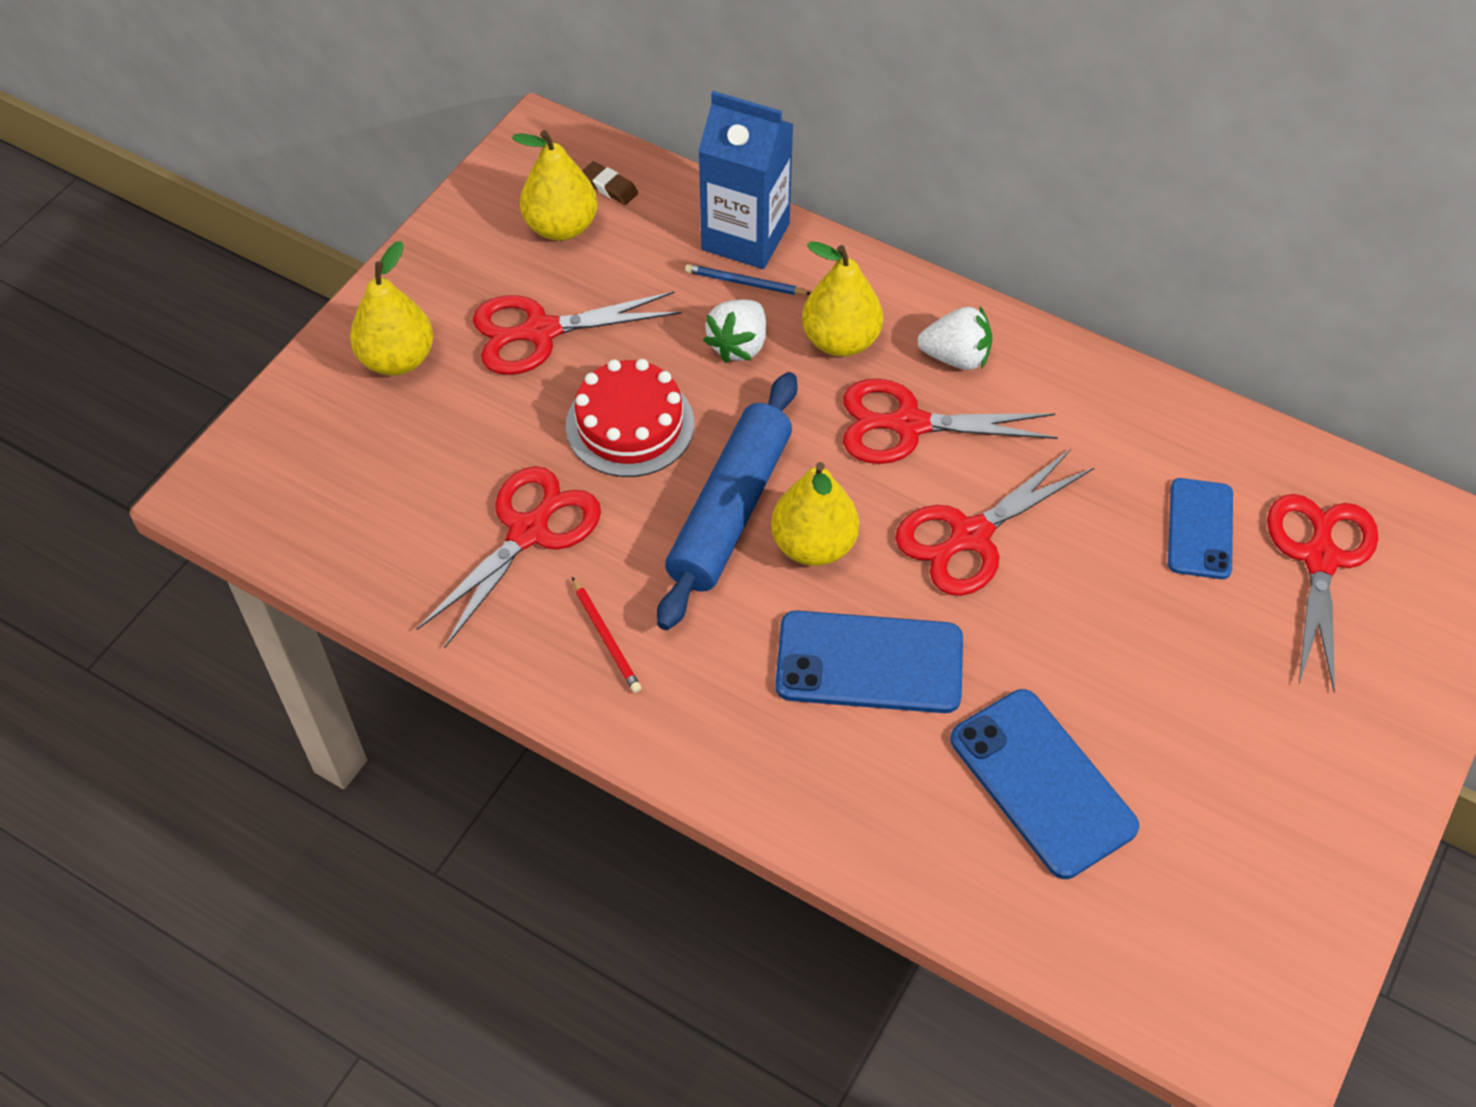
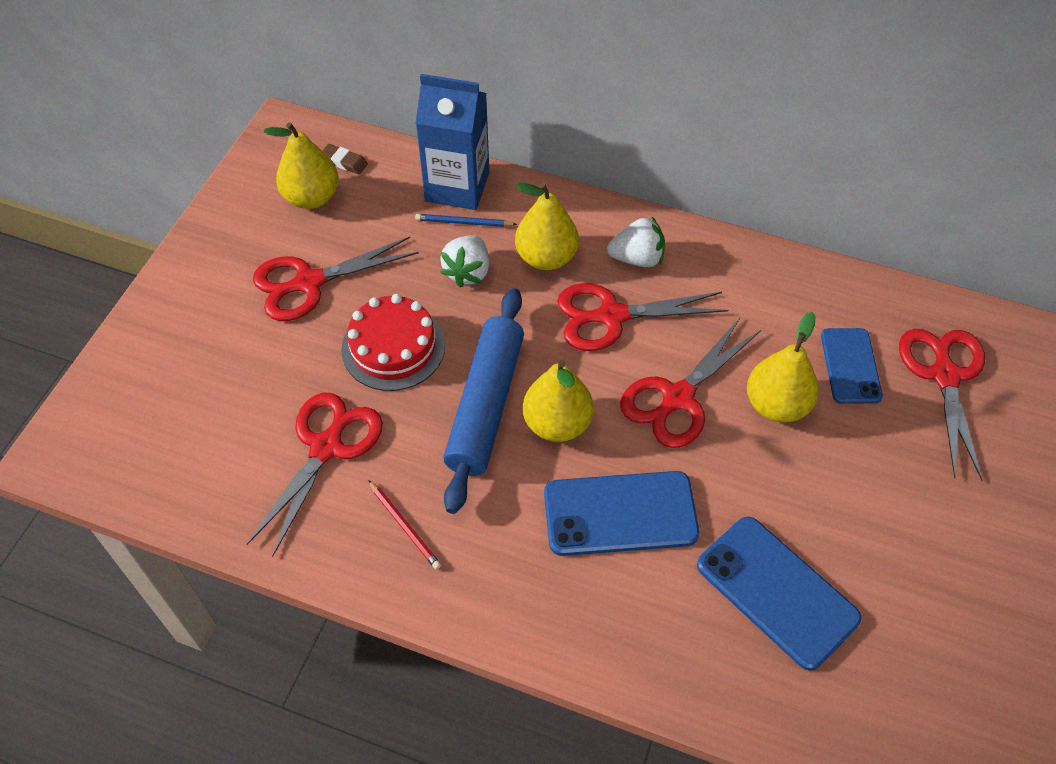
camera: 10 degrees left, 0 degrees up
yellow pear [350,241,433,375] -> yellow pear moved to [747,312,819,423]

